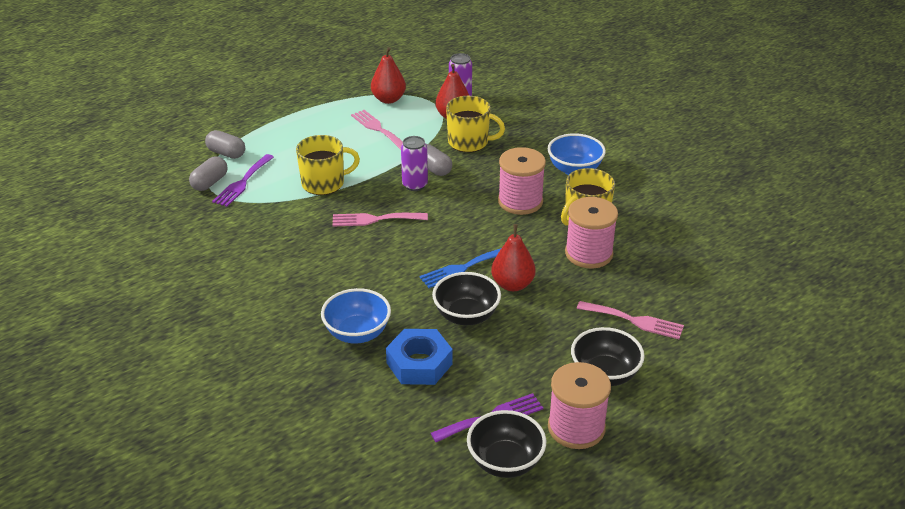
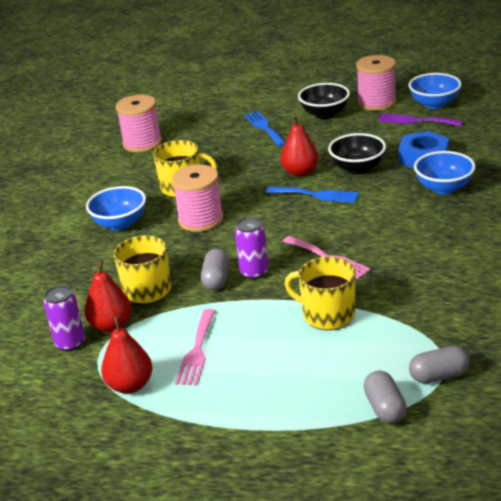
camera: 130 degrees left, 5 degrees down
purple fork [212,154,274,207] -> none
black bowl [467,410,546,478] -> blue bowl [409,73,462,109]
pink spool [565,197,618,268] -> pink spool moved to [116,95,162,153]
pink fork [577,301,684,339] -> blue fork [244,111,285,146]

